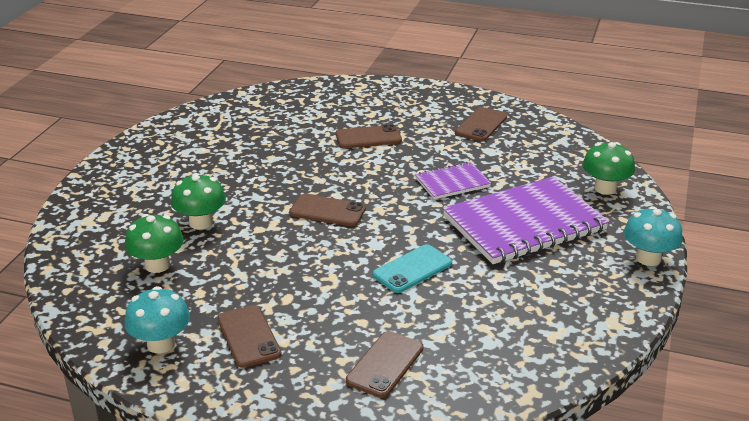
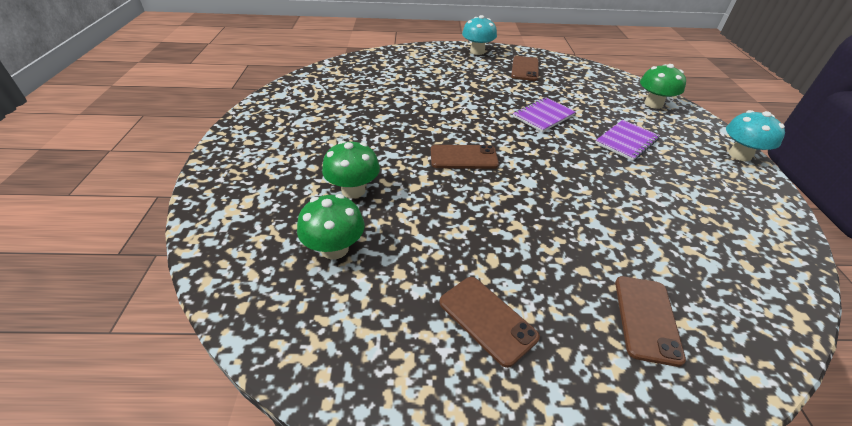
camera: 20 degrees left, 10 degrees up
turquoise mushroom [124,286,190,353] -> turquoise mushroom moved to [462,15,497,55]
brown phone [336,124,402,148] -> none
turquoise phone [373,244,452,293] -> none
purple notebook [443,177,609,264] -> purple notebook [595,120,660,161], size x0.50

